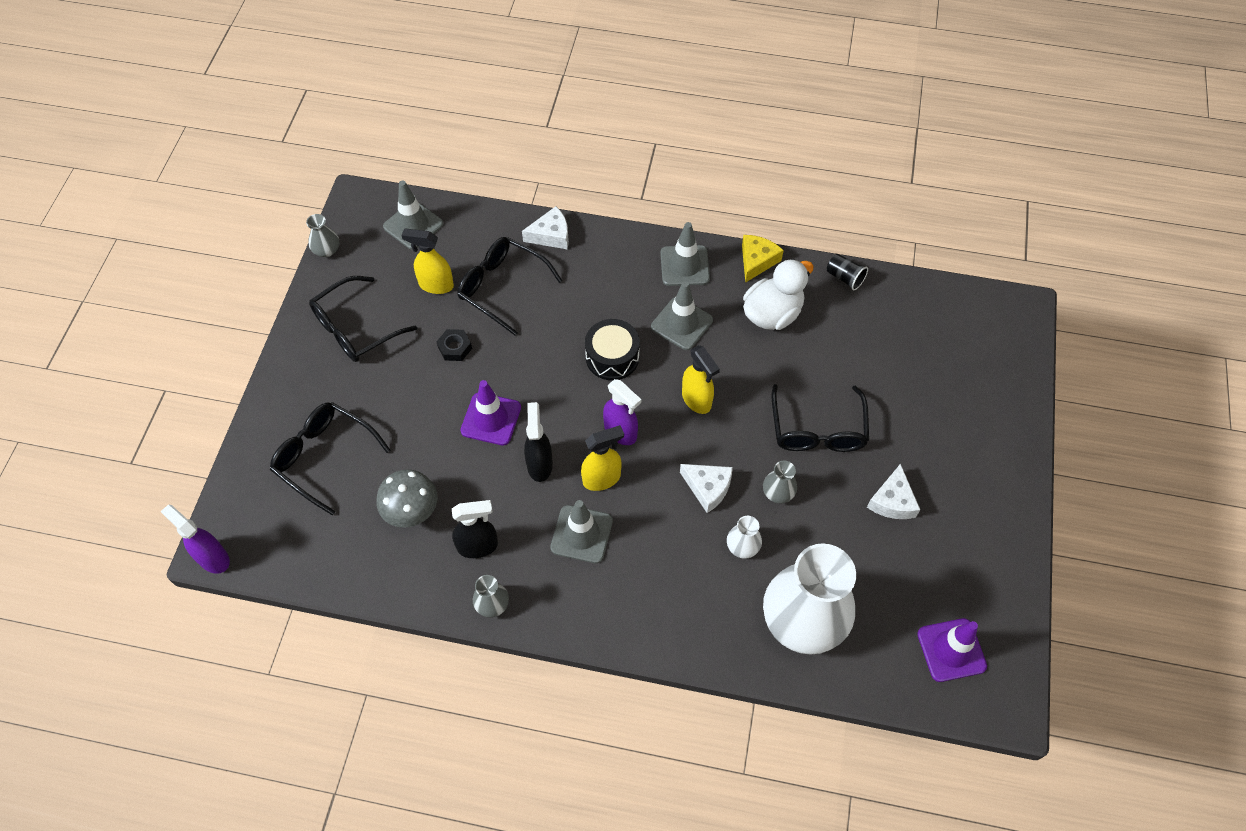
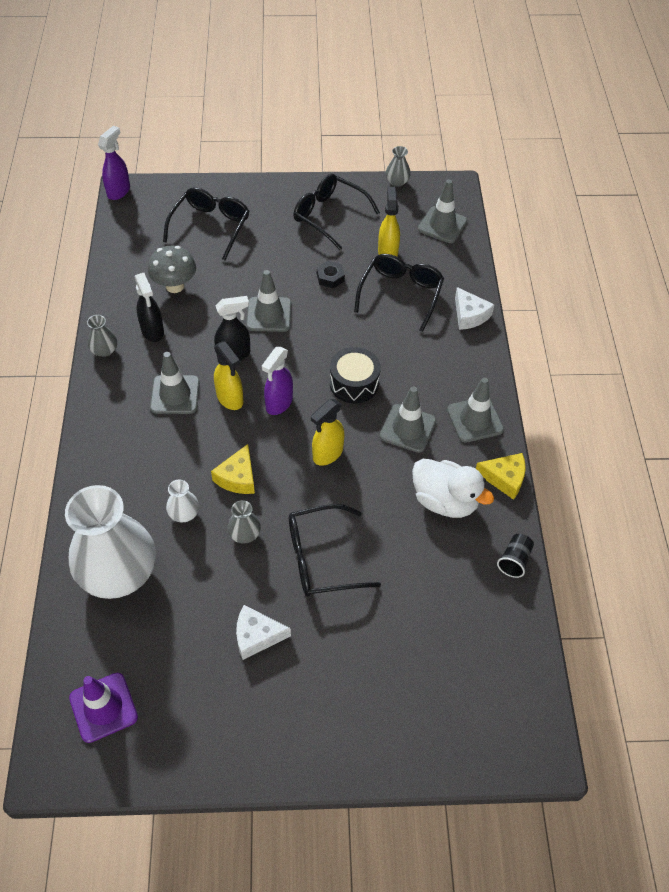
camera: 75 degrees right, 5 degrees down
purple traffic cone [460,380,521,445] -> grey traffic cone [246,270,291,332]
white cheese [680,464,733,513] -> yellow cheese [211,444,255,494]

